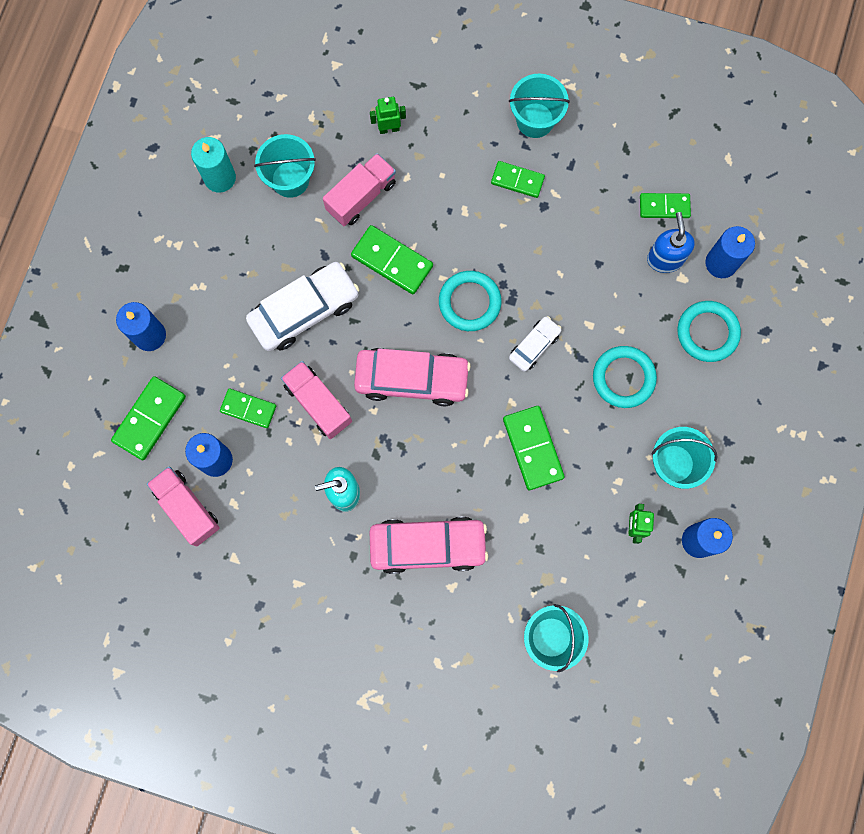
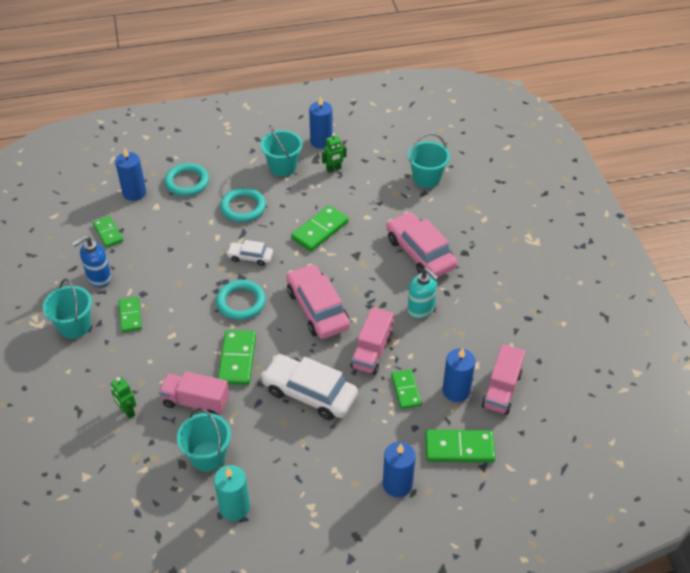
camera: 120 degrees left, 30 degrees down
blue soap dispenser [647,212,695,273] -> blue soap dispenser moved to [72,236,112,287]

